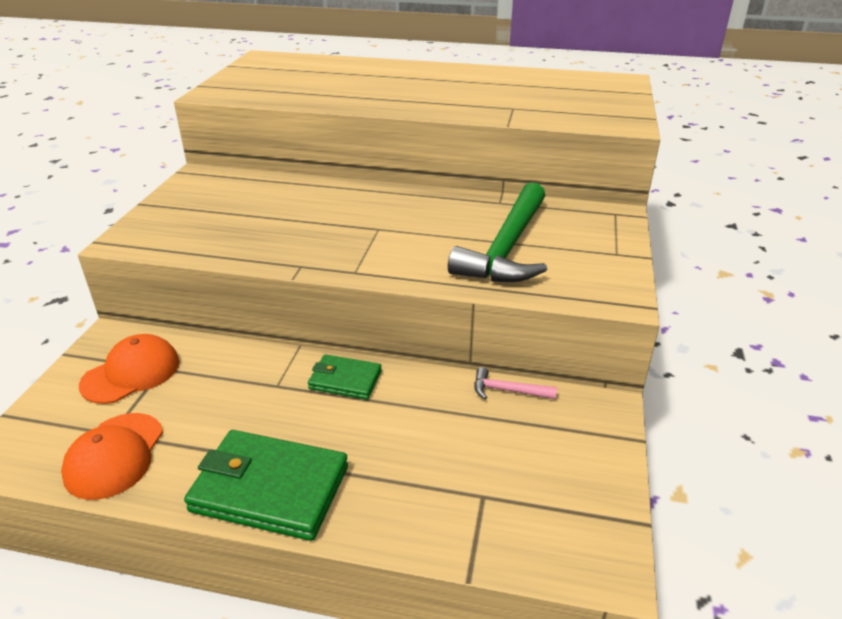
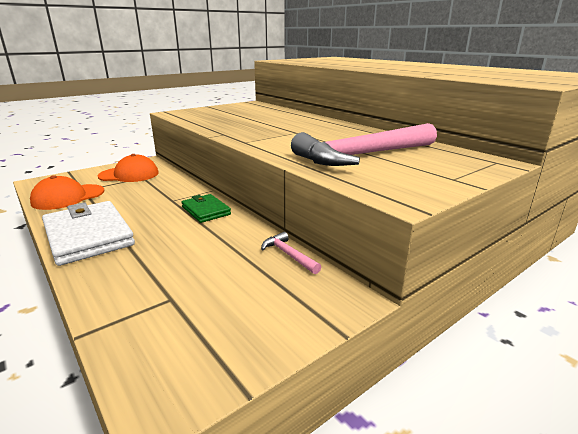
camera: 40 degrees right, 10 degrees down
green wallet [184,430,348,541] -> white wallet [42,201,135,266]
green hammer [448,182,547,282] -> pink hammer [291,123,437,166]

